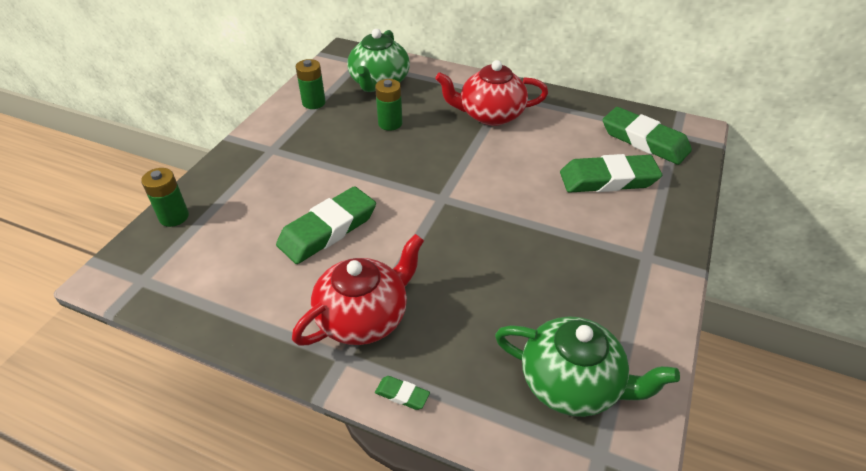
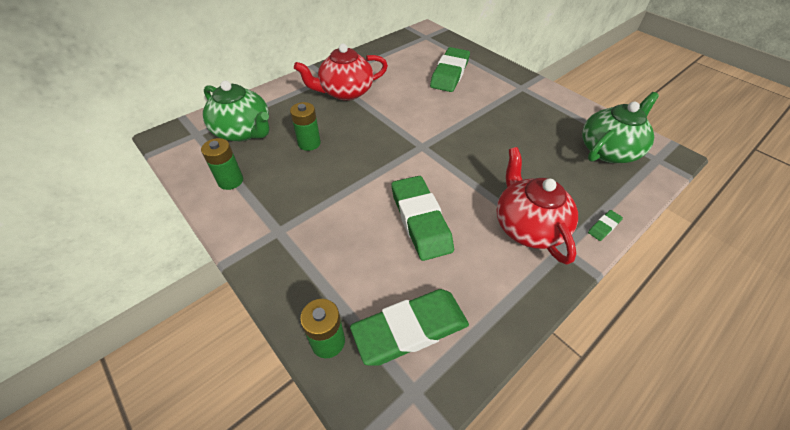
camera: 65 degrees left, 5 degrees up
red teapot [435,60,548,126] -> red teapot turned 45 degrees clockwise [294,44,388,101]
green eraser [603,107,692,165] -> green eraser moved to [350,289,469,366]

